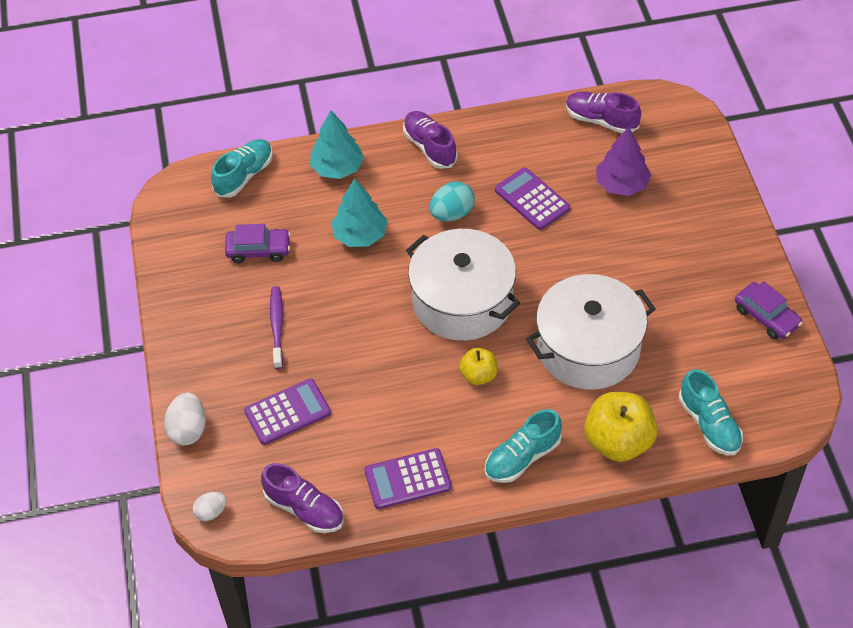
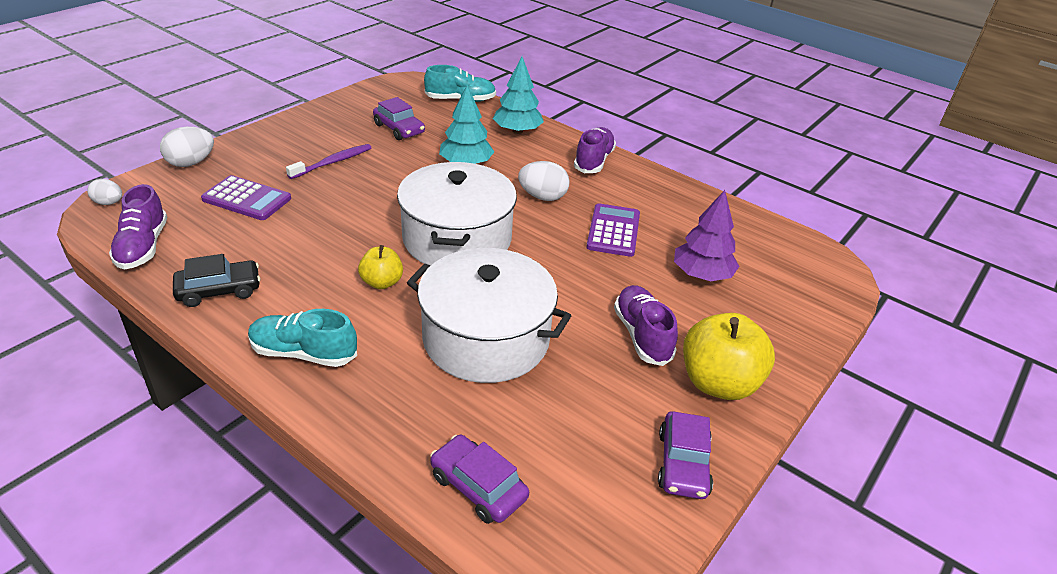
camera: 45 degrees right, 15 degrees down
purple calculator [364,448,452,509] -> black car [173,254,260,307]
turquoise egg [429,182,475,221] -> white egg [518,161,570,201]
purple shoe [566,91,641,133] -> purple shoe moved to [614,285,678,366]
yellow apple [584,392,658,462] -> yellow apple moved to [683,313,775,400]
turquoise shoe [679,369,743,455] -> purple car [430,435,529,524]

